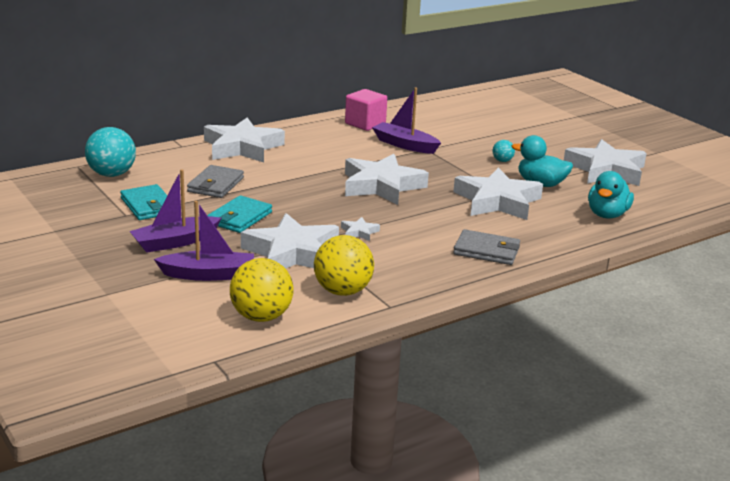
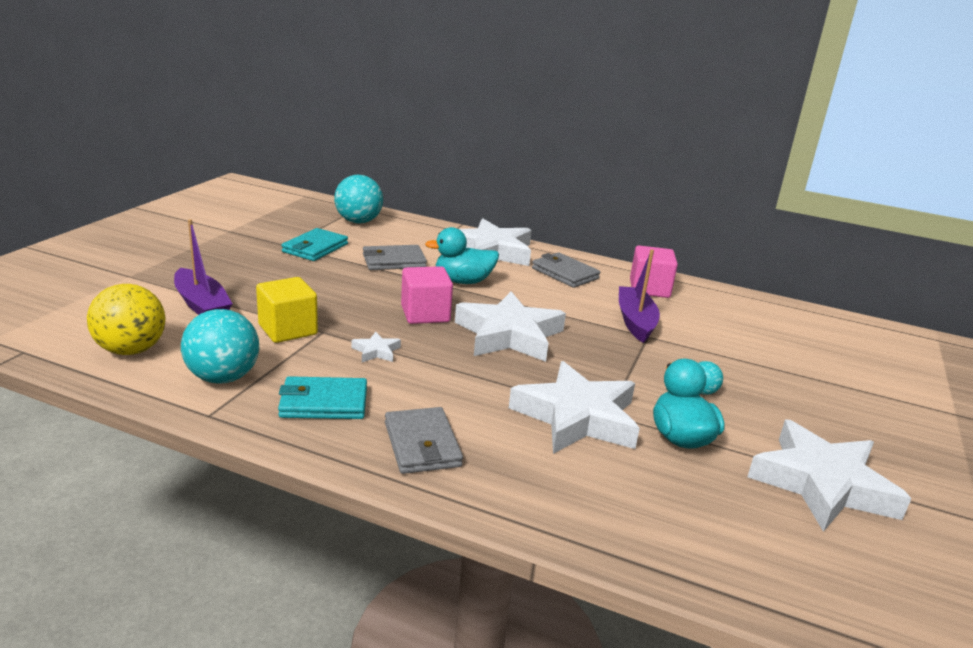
camera: 55 degrees right, 0 degrees up
purple boat [130,169,221,253] -> none
turquoise wallet [207,195,272,233] -> turquoise wallet moved to [278,376,367,419]
white star [241,213,339,269] -> yellow cube [256,277,318,343]
yellow ball [314,235,374,296] -> turquoise ball [181,309,260,384]
turquoise duck [588,171,634,219] -> turquoise duck moved to [425,227,499,284]
none -> pink cube [401,266,453,324]
none -> grey wallet [532,252,600,288]

